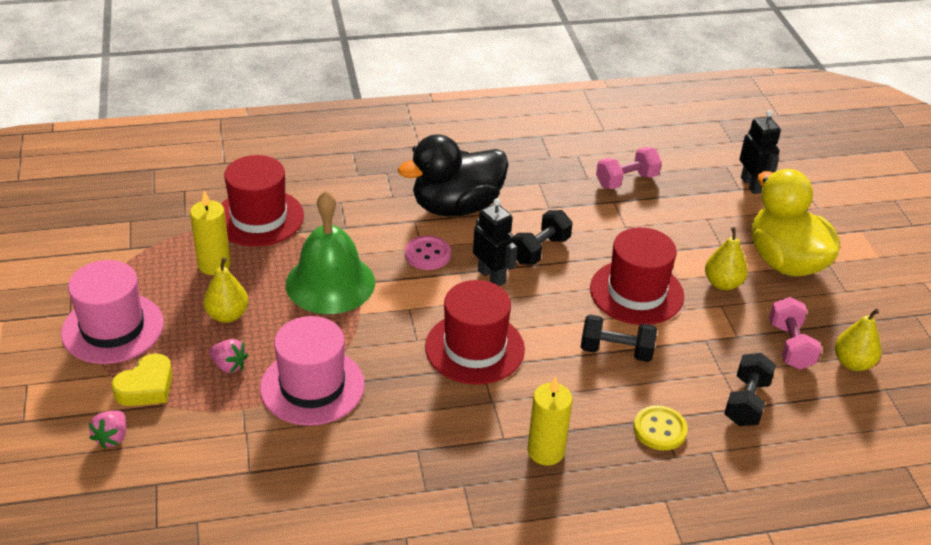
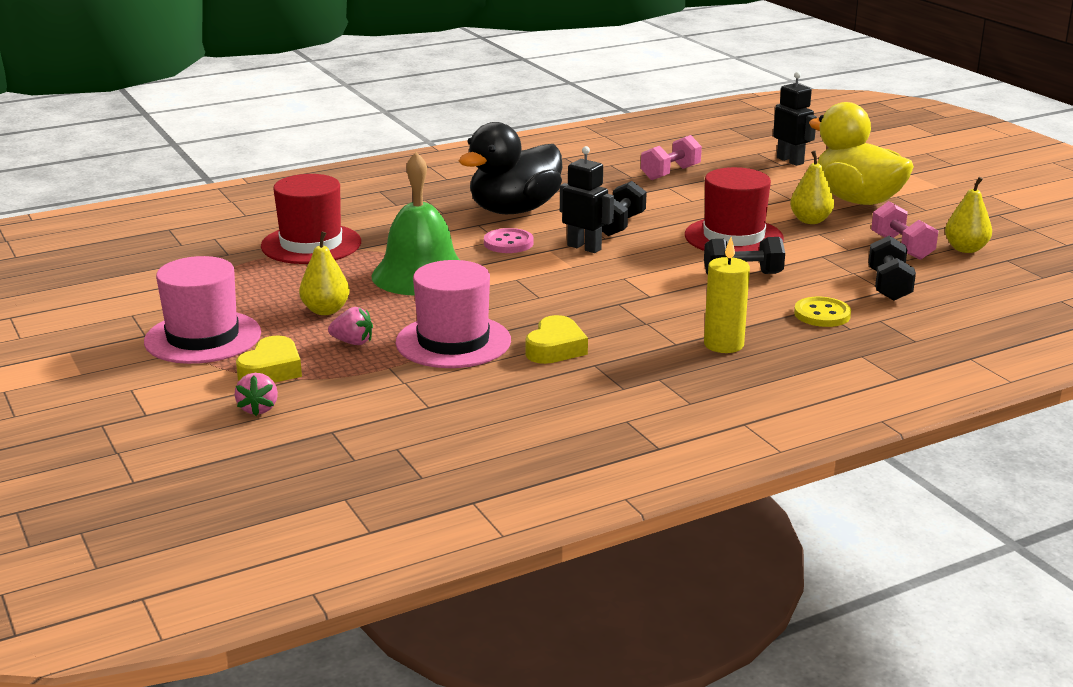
camera: 15 degrees left, 15 degrees down
yellow candle [190,190,231,275] -> none
red hat [425,280,525,385] -> none
none -> yellow heart [525,315,588,364]

